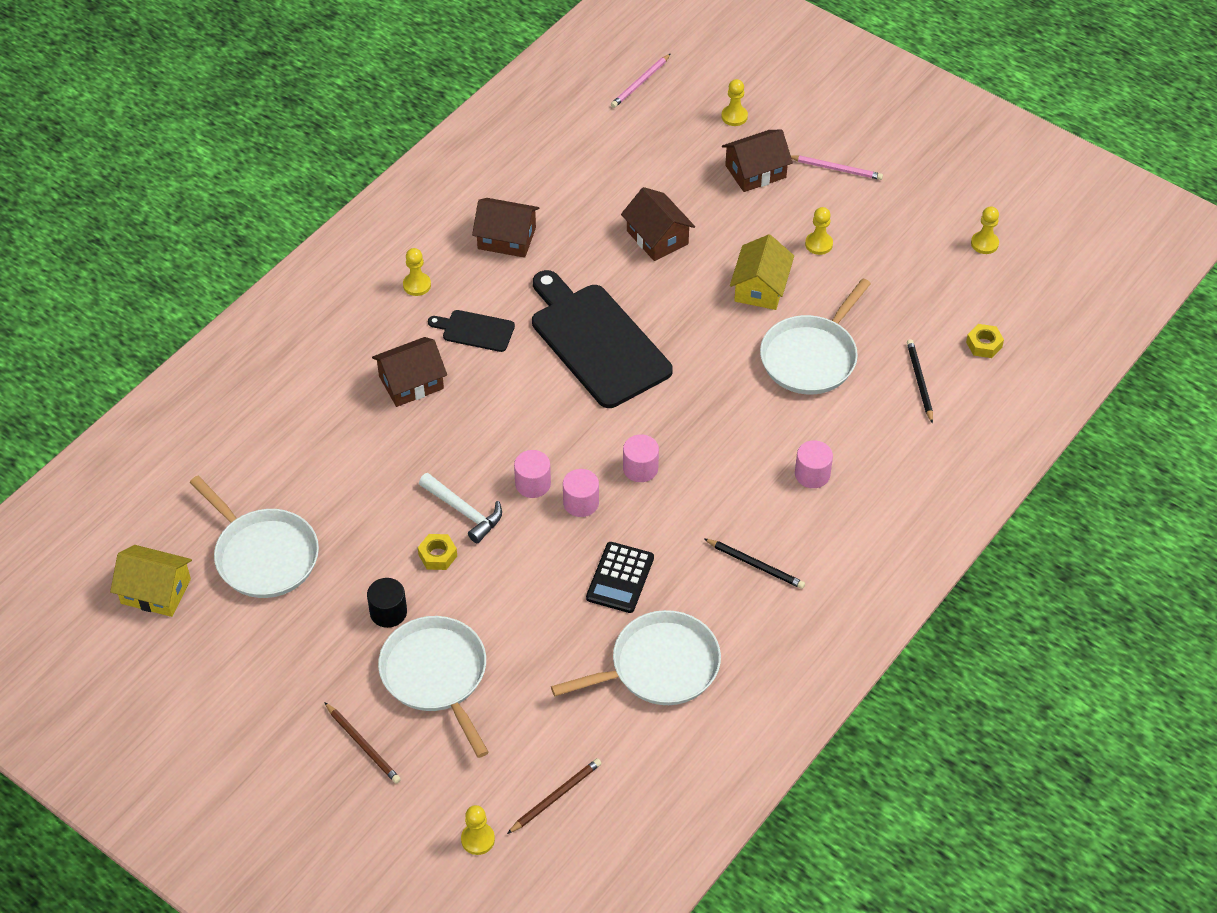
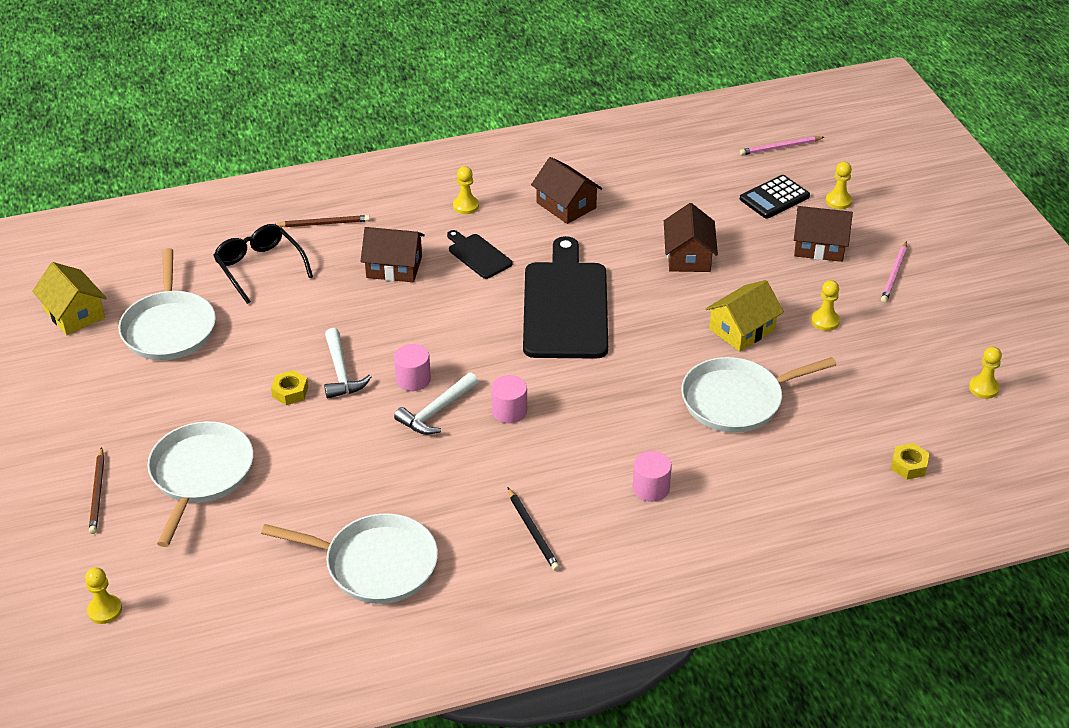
camera: 35 degrees right, 10 degrees down
black cylinder [367,578,407,628] -> none
brown pencil [507,758,601,834] -> brown pencil moved to [275,215,370,227]
pink cylinder [563,469,599,517] -> white hammer [394,373,478,435]
black calculator [586,542,654,613] -> black calculator moved to [740,175,810,219]
pink pencil [791,155,883,180] -> pink pencil turned 60 degrees clockwise [881,241,907,303]
black pencil [907,339,933,424] -> none
none -> black glasses [213,224,313,304]

